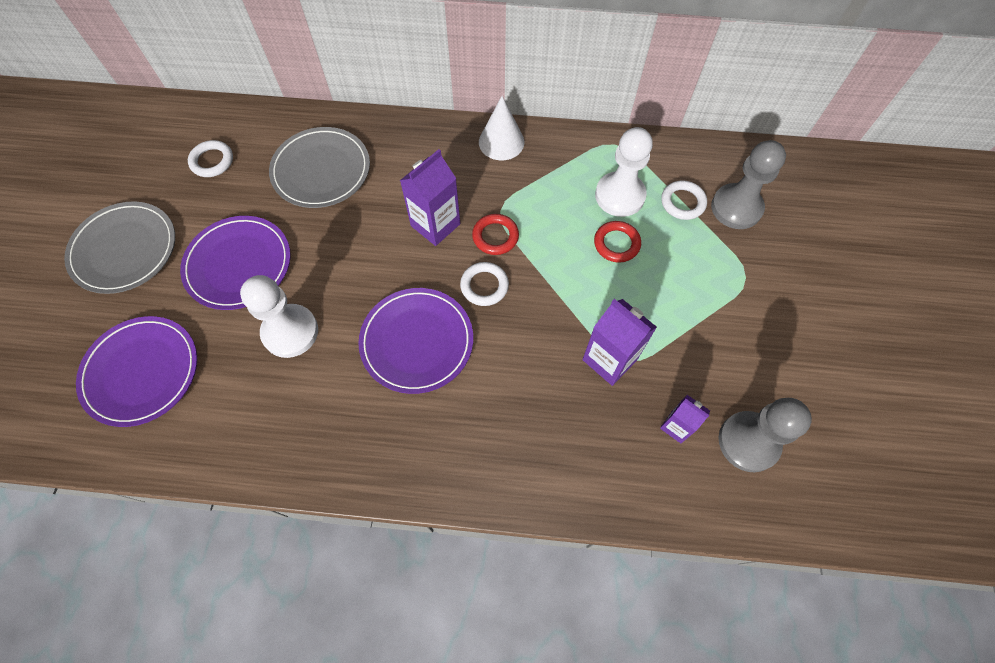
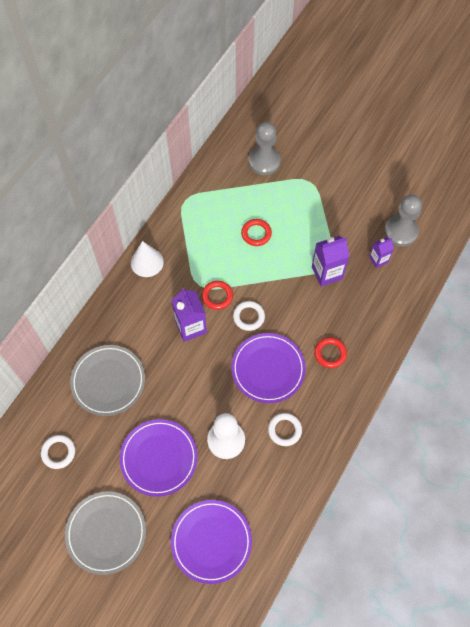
camera: 65 degrees left, 0 degrees up
white pawn [595,127,653,217] -> none
white ring [661,180,707,220] -> white ring moved to [268,413,302,446]
none -> red ring [314,337,347,368]

